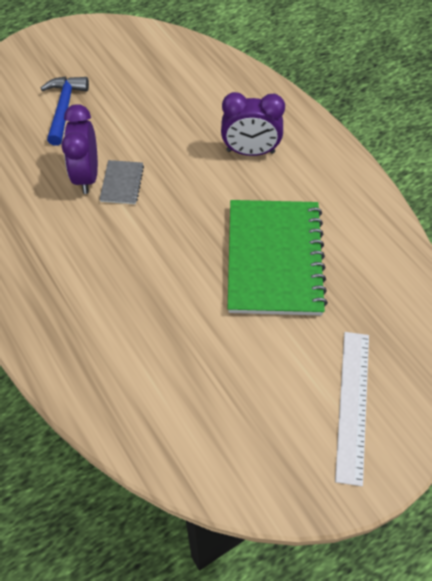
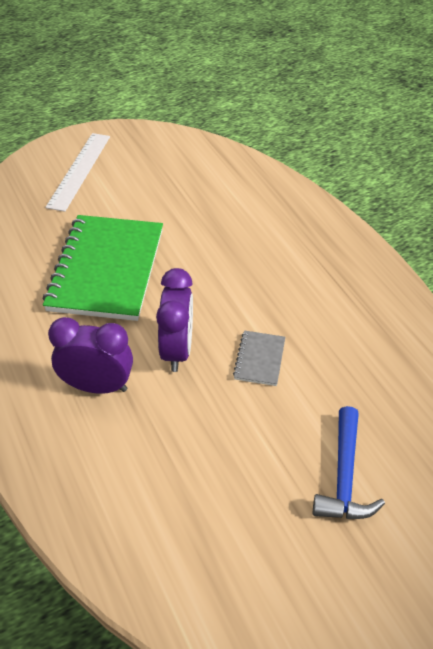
camera: 175 degrees left, 10 degrees down
purple clock [62,104,98,194] -> purple clock moved to [156,268,193,372]

